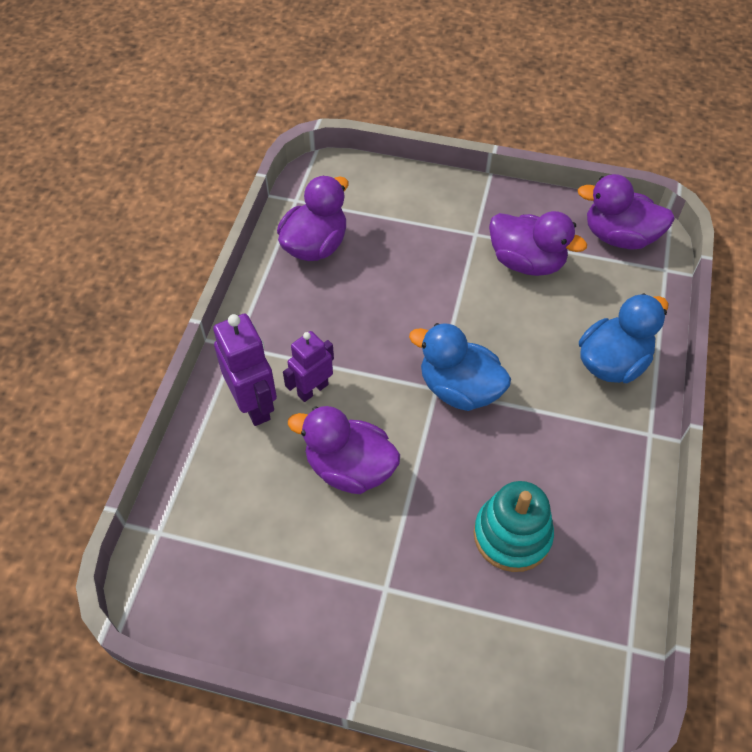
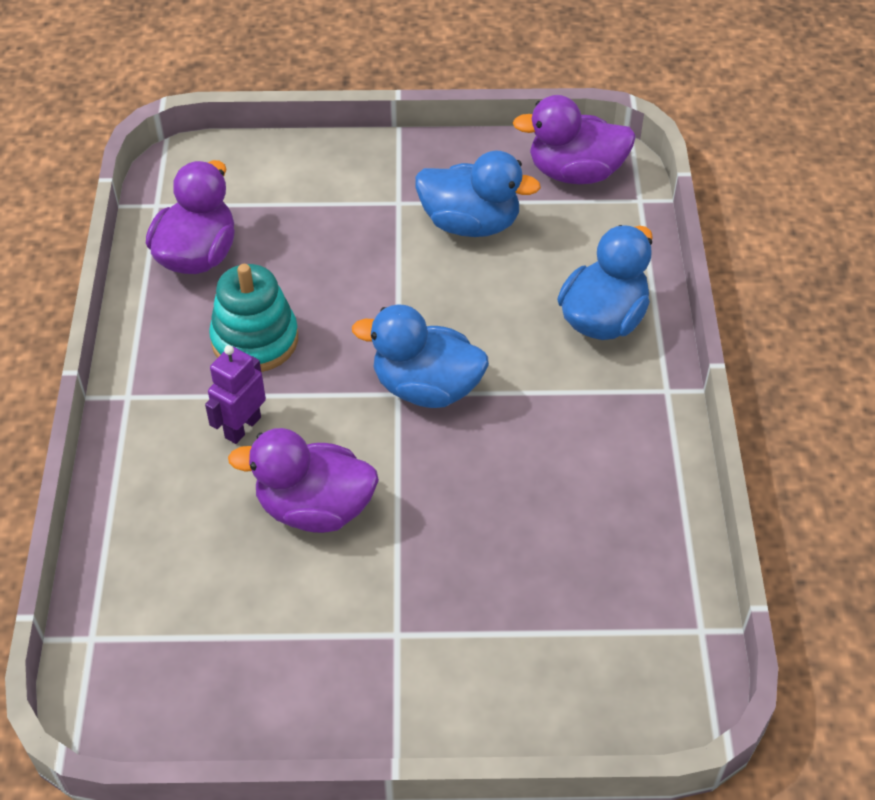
camera: 15 degrees left, 5 degrees down
purple robot [213,314,277,426] -> none
turquoise stacking toy [474,481,554,572] -> turquoise stacking toy moved to [209,264,298,372]
purple duck [489,211,587,276] -> blue duck [415,151,541,237]

